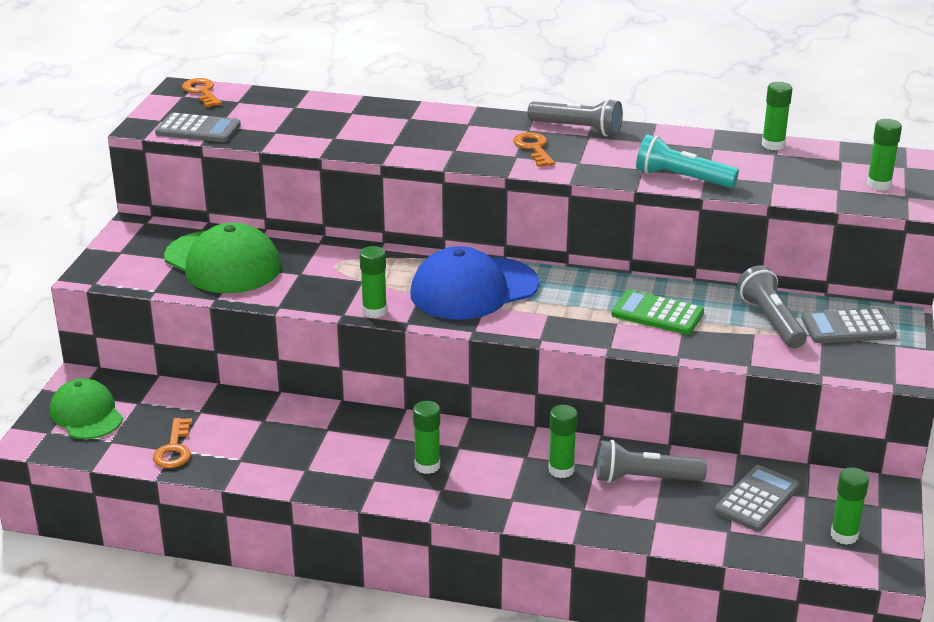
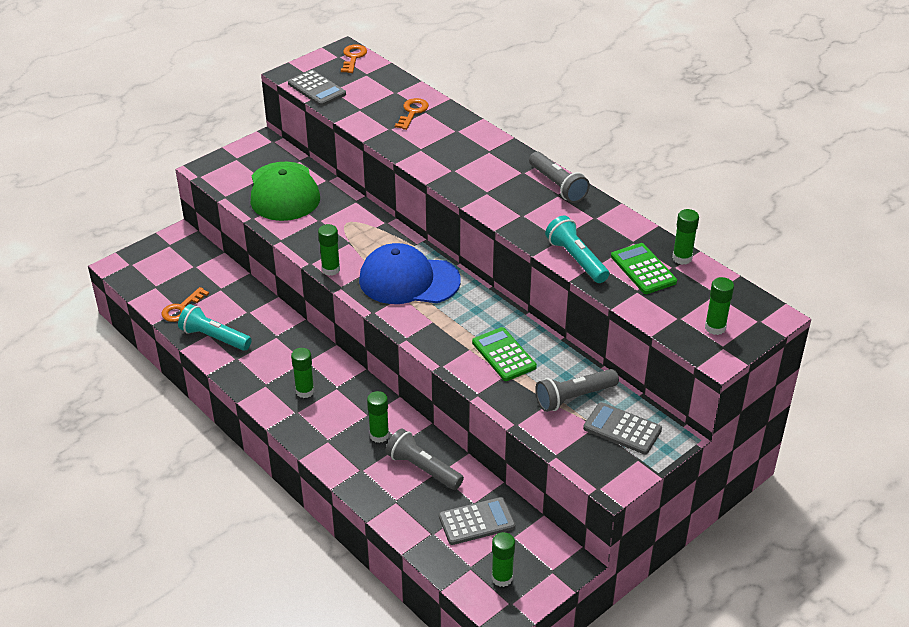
camera: 35 degrees right, 10 degrees up
green cap [50,378,123,439] -> none
orange key [513,132,555,167] -> orange key moved to [395,98,429,130]
grey flashlight [737,265,807,348] -> grey flashlight turned 135 degrees counterclockwise [535,369,619,412]
none -> turquoise flashlight [178,304,252,351]
none -> green calculator [611,243,677,294]

